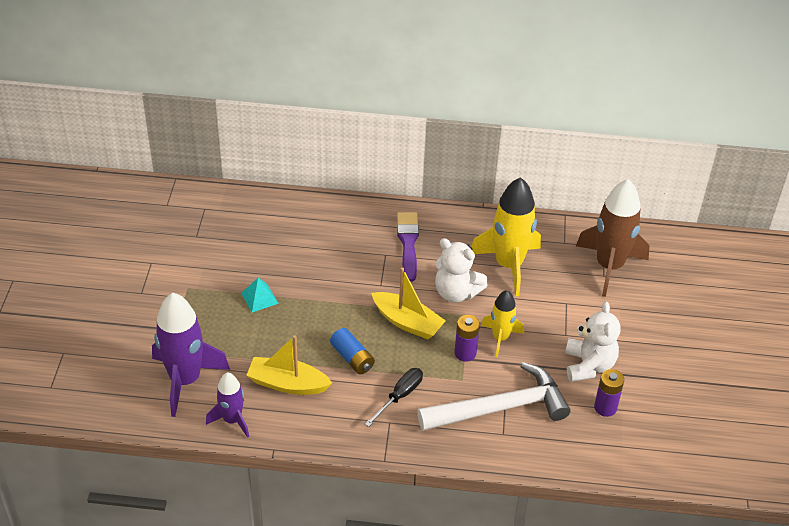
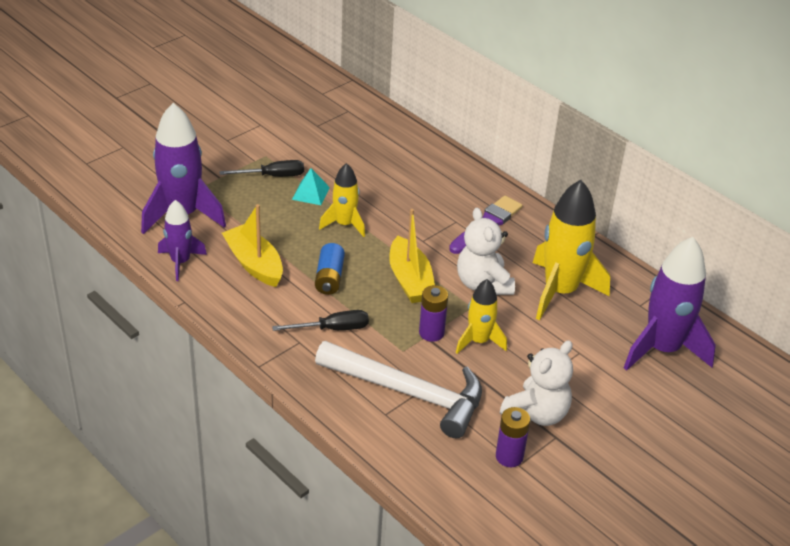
camera: 40 degrees right, 5 degrees down
brown rocket [576,179,649,297] -> purple rocket [624,237,716,371]
none -> black screwdriver [219,160,304,177]
none -> yellow rocket [319,163,365,237]

